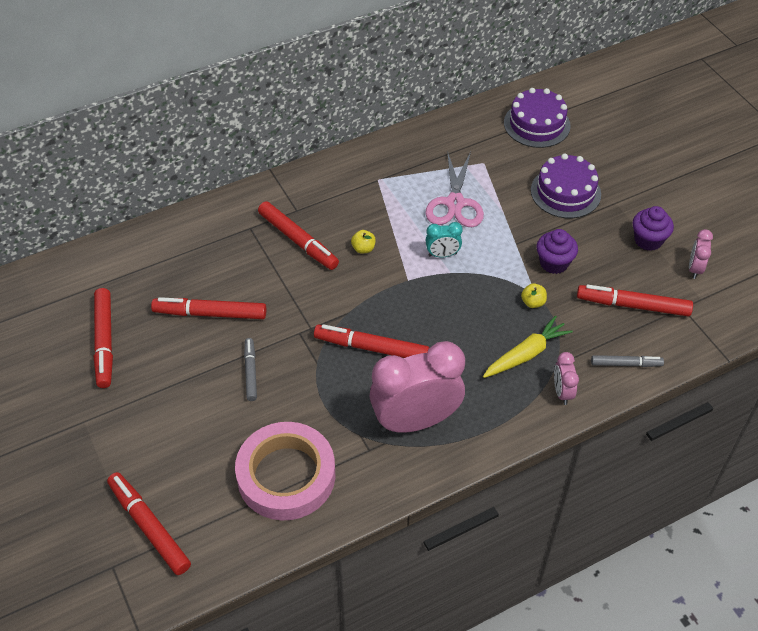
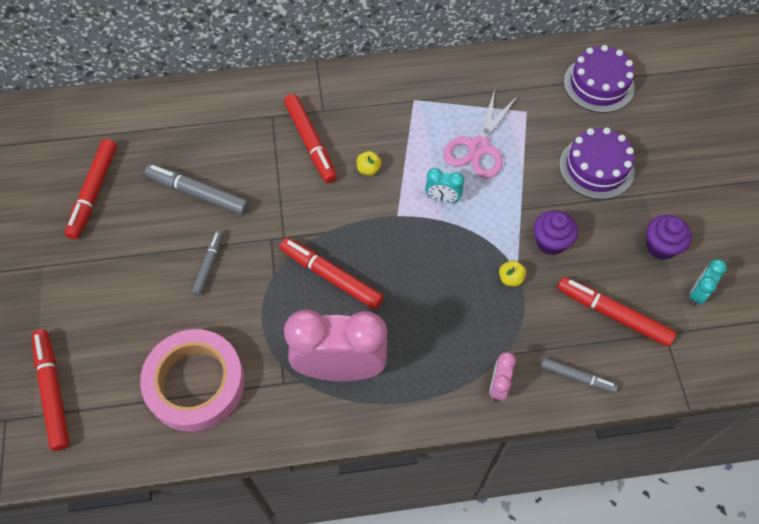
camera: 20 degrees right, 10 degrees up
red marker [151,297,266,319] -> grey marker [145,164,249,215]
yellow carrot [483,316,573,378] -> none
pink clock [689,229,713,279] -> turquoise clock [689,259,727,306]

